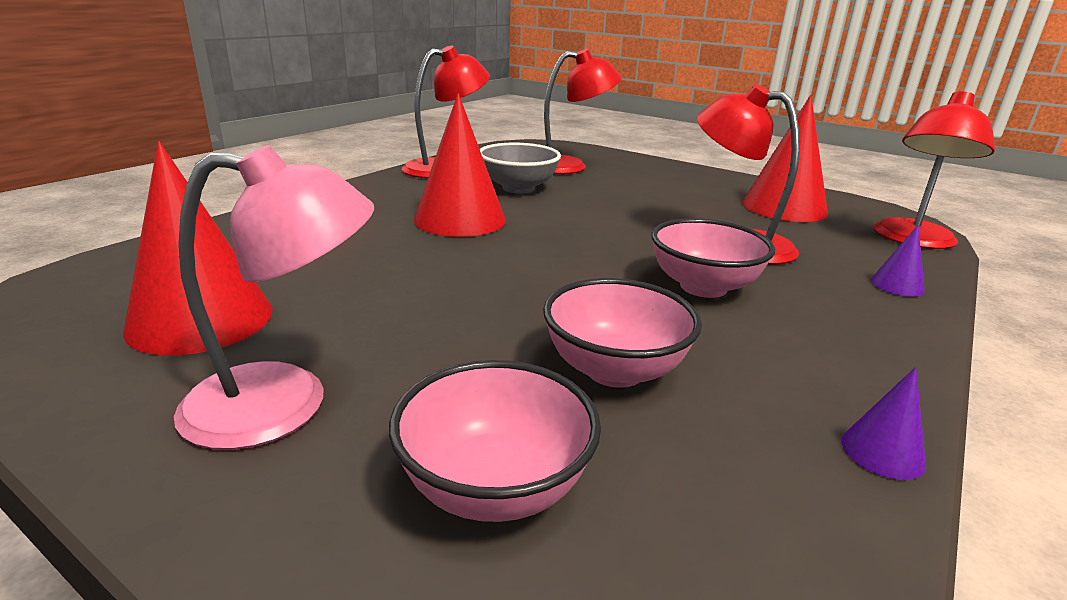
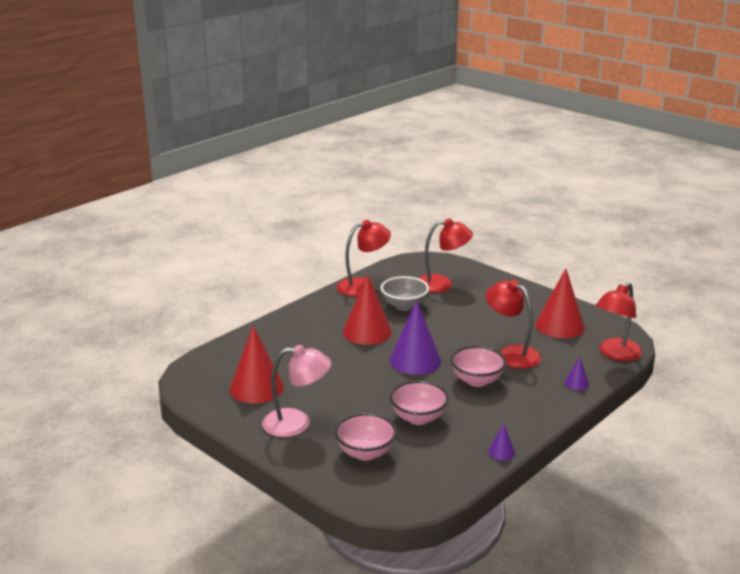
camera: 10 degrees right, 0 degrees up
none -> purple cone [389,300,441,375]

